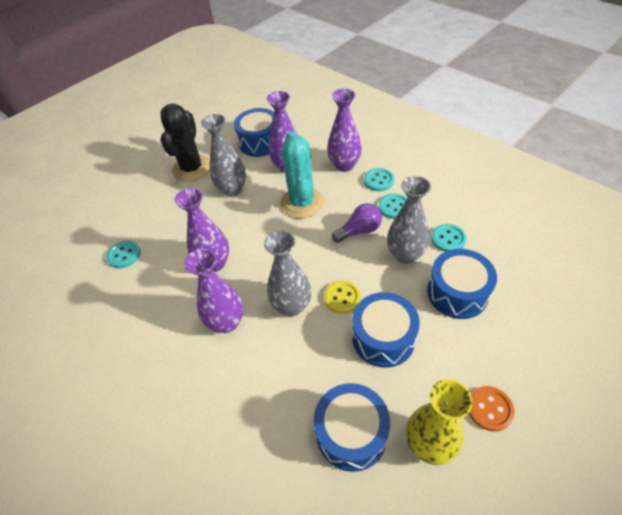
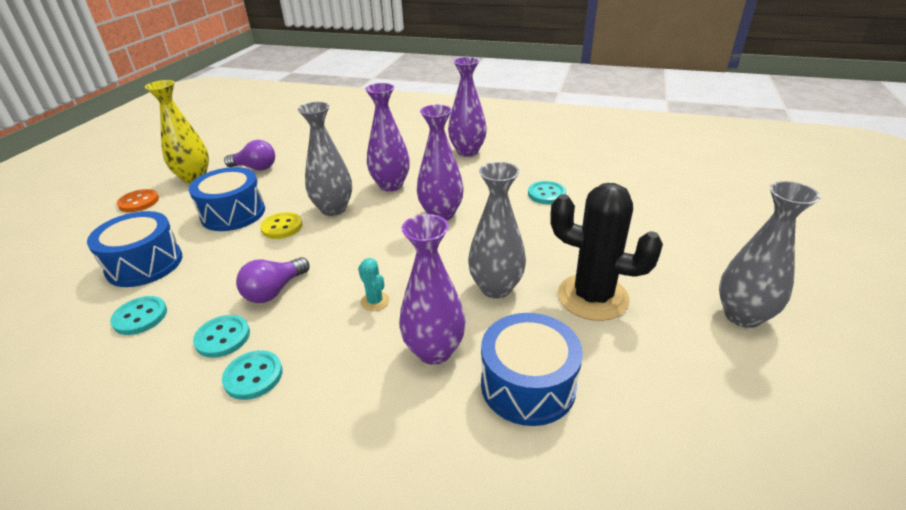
camera: 150 degrees right, 15 degrees down
black cactus [160,104,210,182] -> black cactus turned 45 degrees counterclockwise [550,183,663,321]
turquoise cactus [281,131,324,218] -> turquoise cactus [358,258,390,311], size x0.42
blue drum [314,383,390,472] -> purple light bulb [224,140,275,171]
purple vase [327,88,362,172] -> purple vase moved to [448,57,487,157]
grey vase [387,176,431,264] -> grey vase moved to [719,181,821,328]

